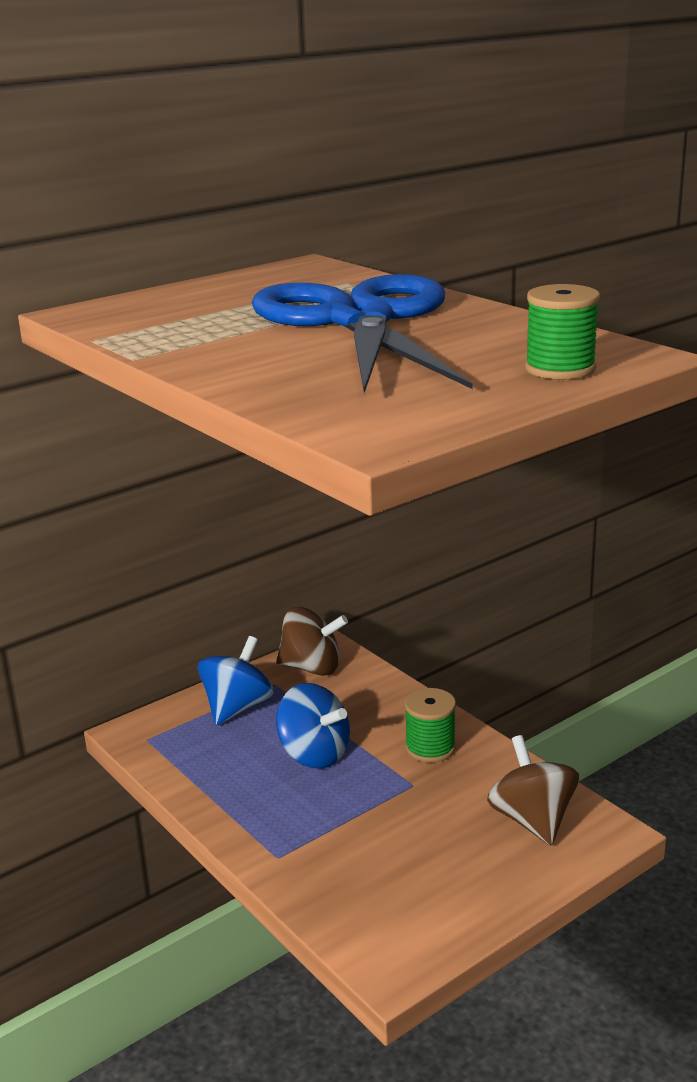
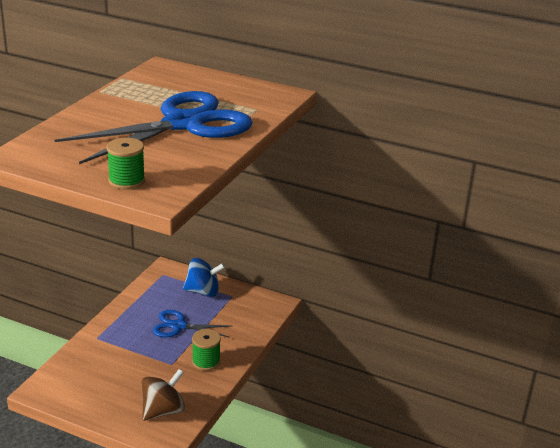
camera: 60 degrees right, 5 degrees up
brown spinning top [276,607,348,676] -> none
blue spinning top [276,683,350,769] -> blue scissors [152,310,232,337]

